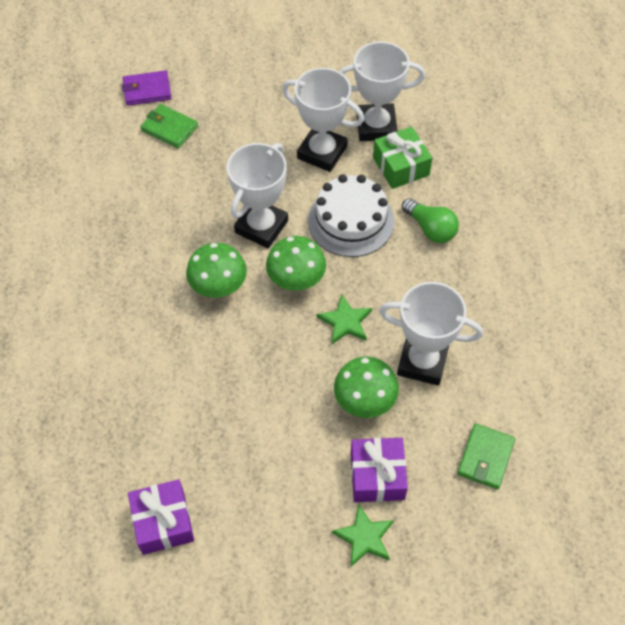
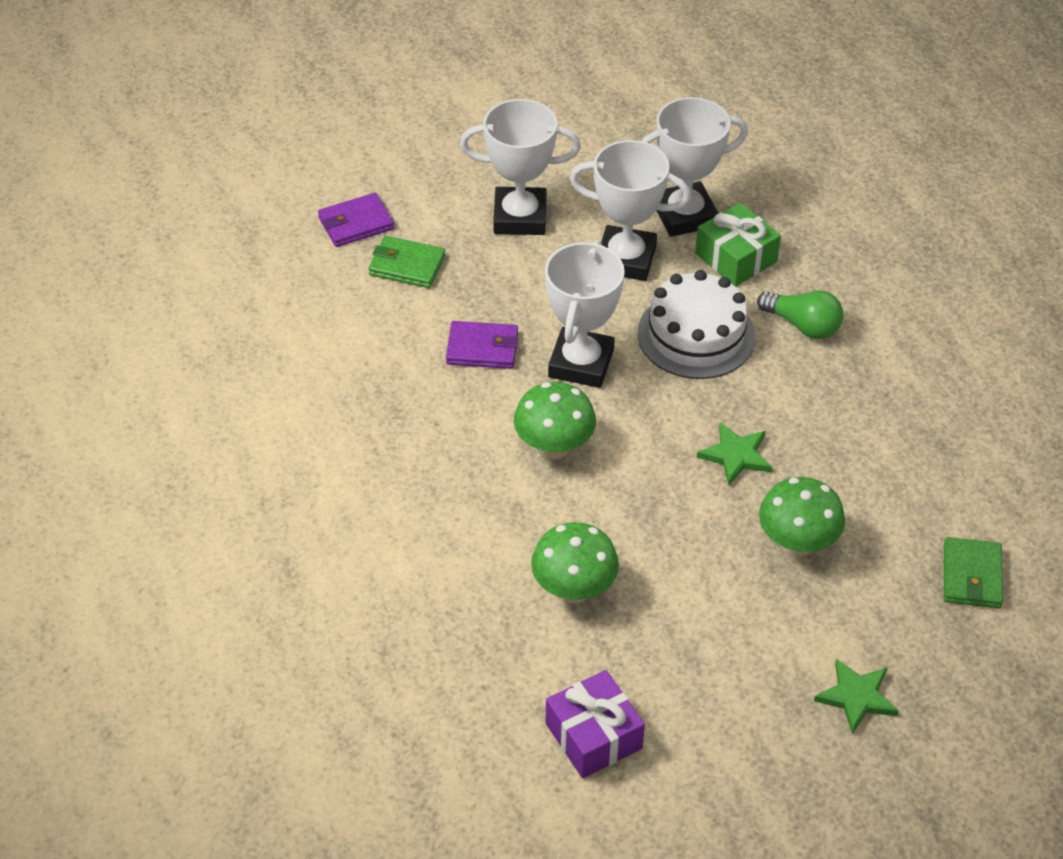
camera: 15 degrees left, 10 degrees down
green mushroom [266,236,326,291] -> green mushroom moved to [531,522,619,603]
purple gift [351,438,408,502] -> none
white trophy [379,282,483,385] -> white trophy moved to [460,99,581,235]
none -> purple wallet [446,321,519,369]

